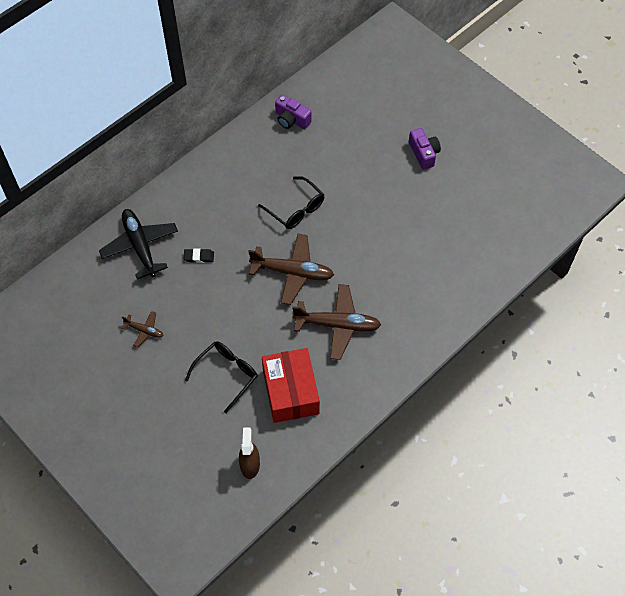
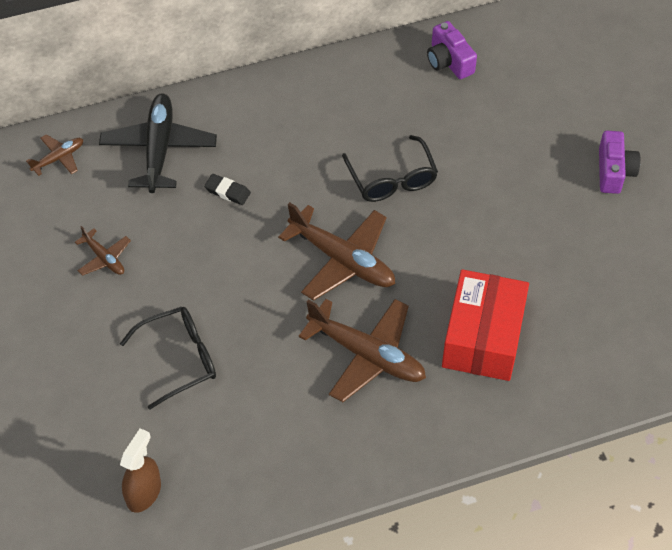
camera: 25 degrees right, 5 degrees down
red box [262,348,320,423] -> red box moved to [442,269,529,381]
none -> brown plane [26,134,83,176]

